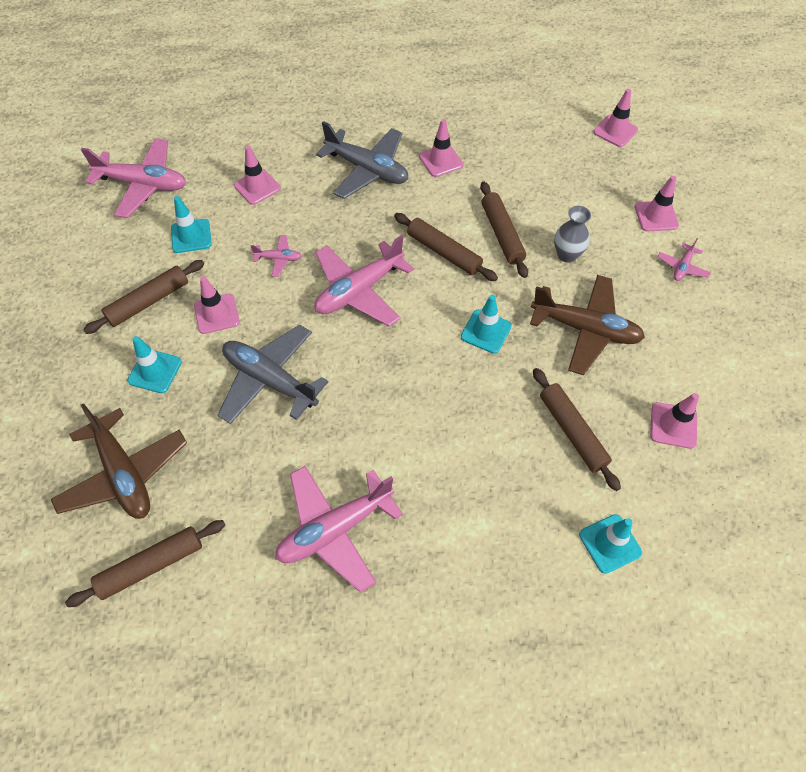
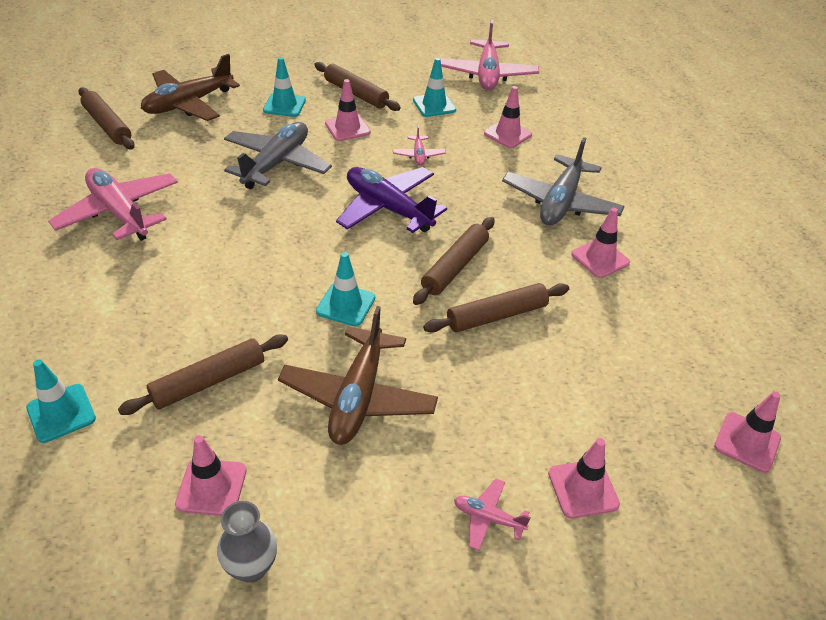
camera: 80 degrees right, 15 degrees down
pink plane [315,235,414,326] -> purple plane [336,167,447,233]
grey vase [554,206,591,263] -> grey vase moved to [217,501,277,583]

